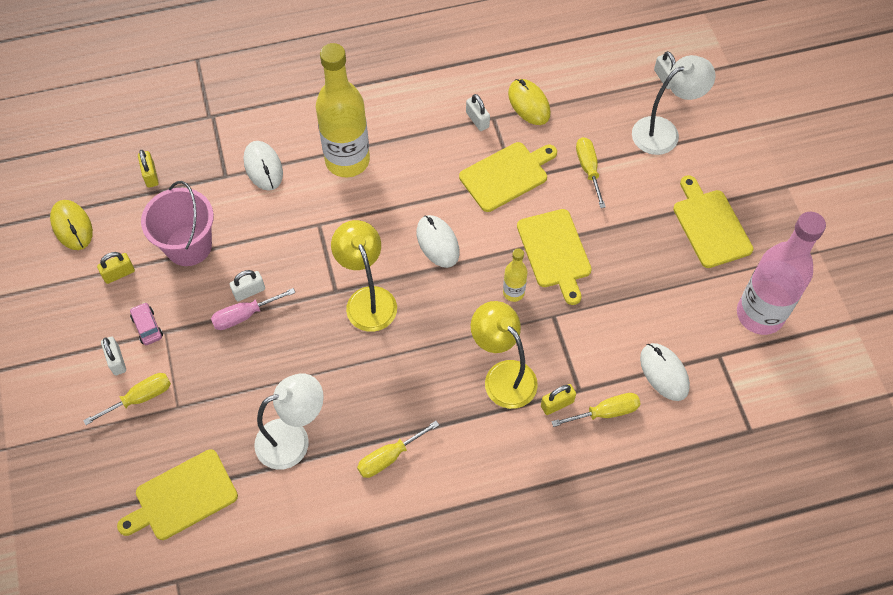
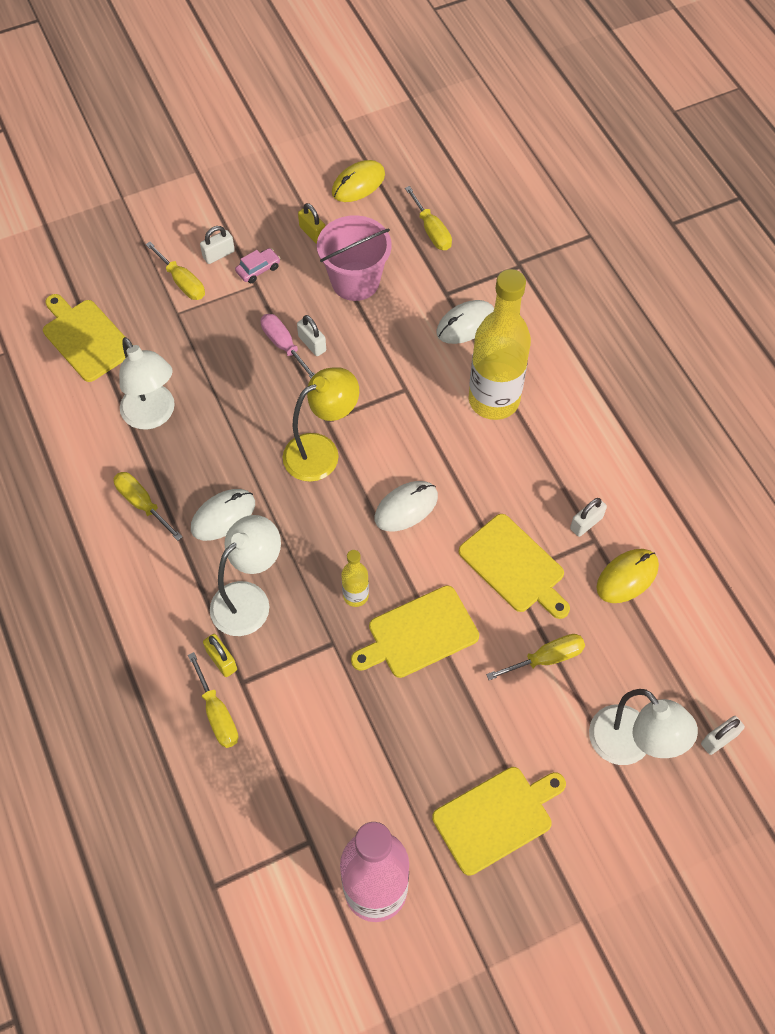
camera: 80 degrees right, 0 degrees up
yellow padlock [138,150,159,188] -> yellow screwdriver [405,186,452,250]
yellow lamp [471,301,538,409] -> white lamp [210,515,281,636]
white mouse [640,343,690,401] -> white mouse moved to [191,489,255,541]

